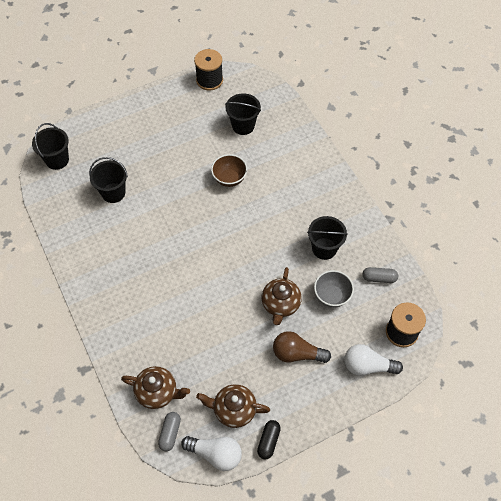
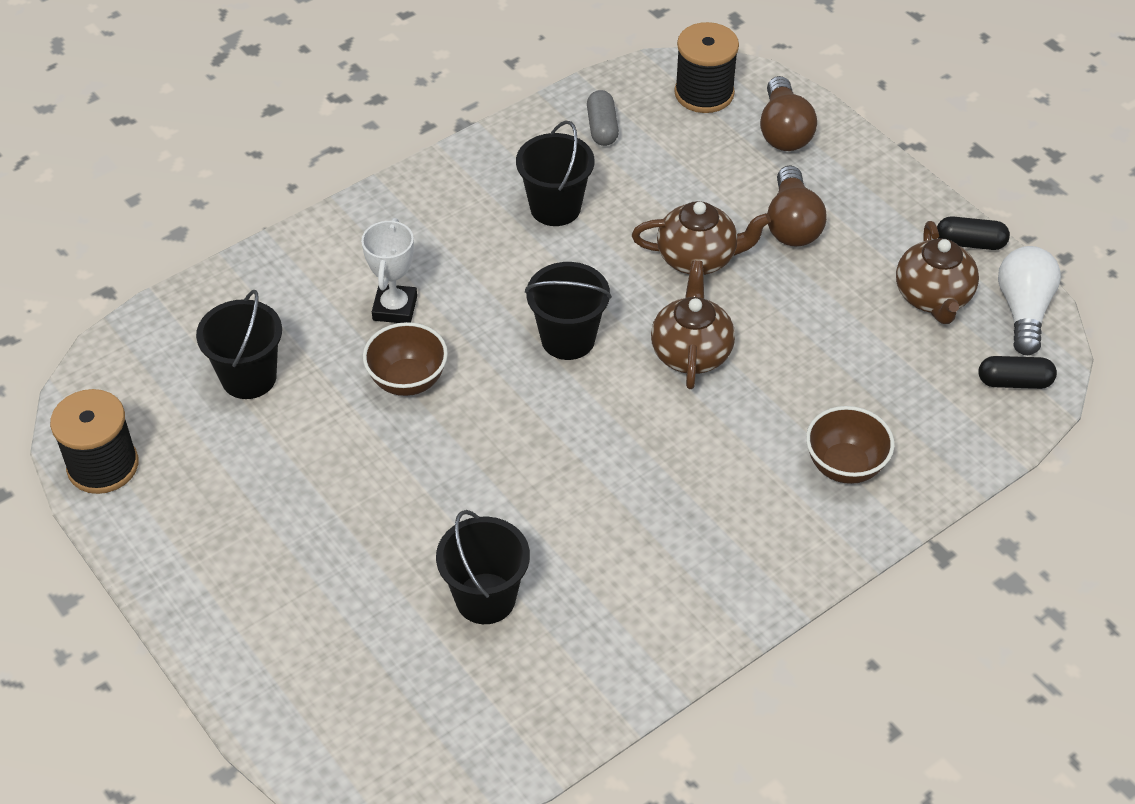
camera: 100 degrees left, 10 degrees down
black bucket [32,123,69,170] -> black bucket moved to [525,262,612,360]
brown teapot [121,366,190,409] -> brown teapot moved to [651,260,735,389]
grey capsule [158,412,181,451] -> black capsule [978,356,1057,389]
grey bowl [314,270,354,307] -> none
white light bulb [344,344,403,376] -> brown light bulb [760,76,817,151]
none -> white trophy [361,218,417,323]
none -> brown bowl [806,406,894,484]

